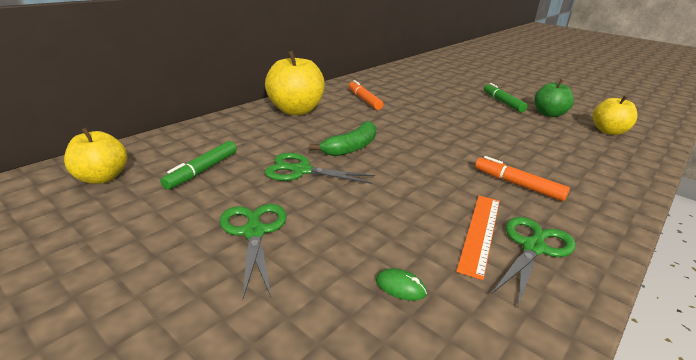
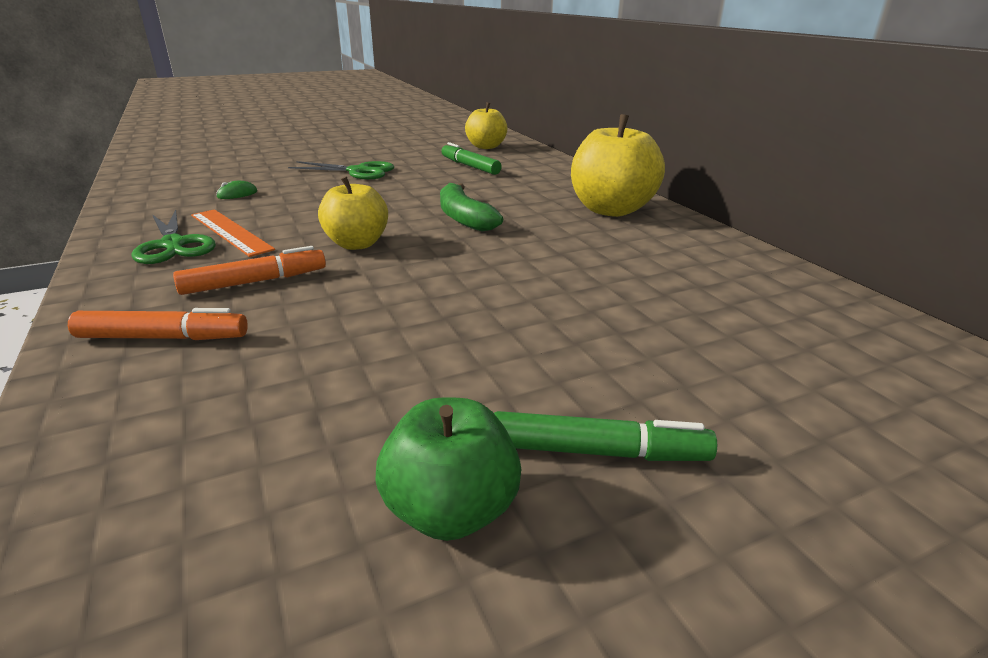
camera: 115 degrees right, 0 degrees up
green scissors [265,153,375,184] -> none
orange marker [349,80,383,110] -> orange marker moved to [68,308,248,340]
yellow apple [593,95,638,135] -> yellow apple moved to [318,176,388,250]

